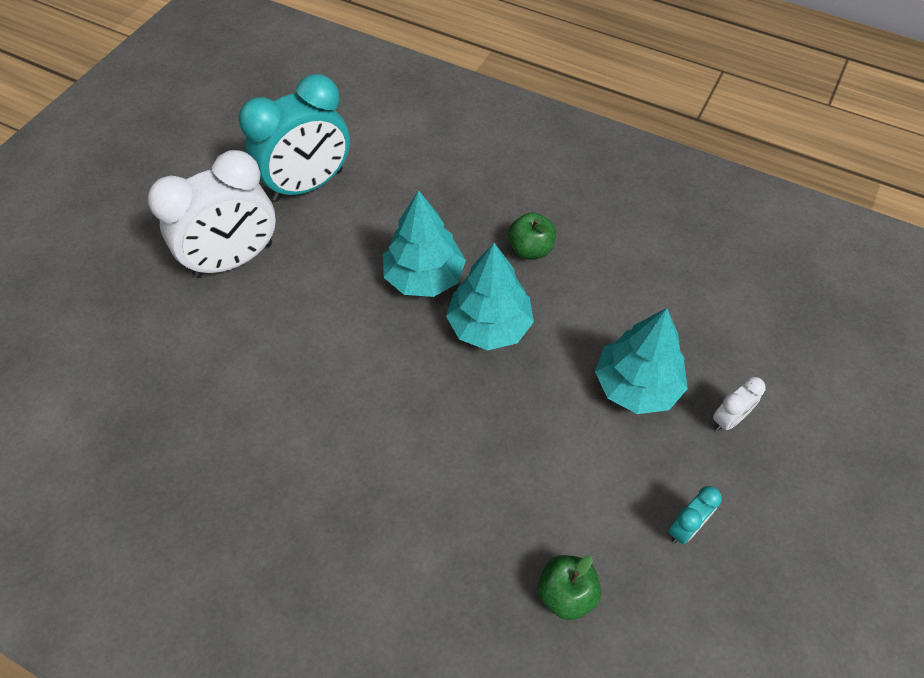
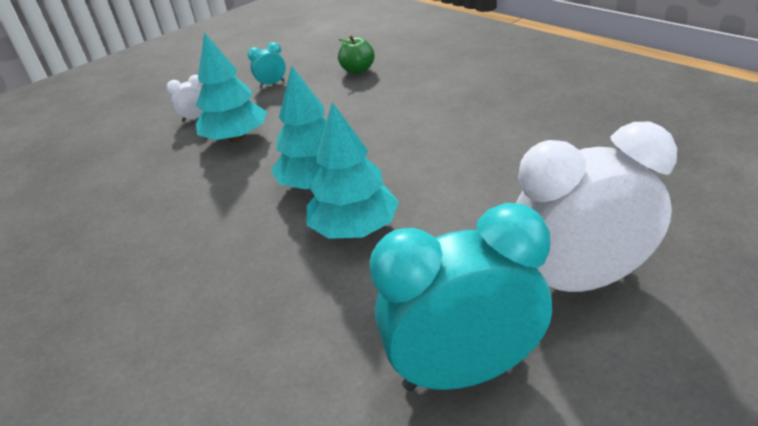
camera: 155 degrees left, 20 degrees down
green apple [508,212,556,259] -> none

